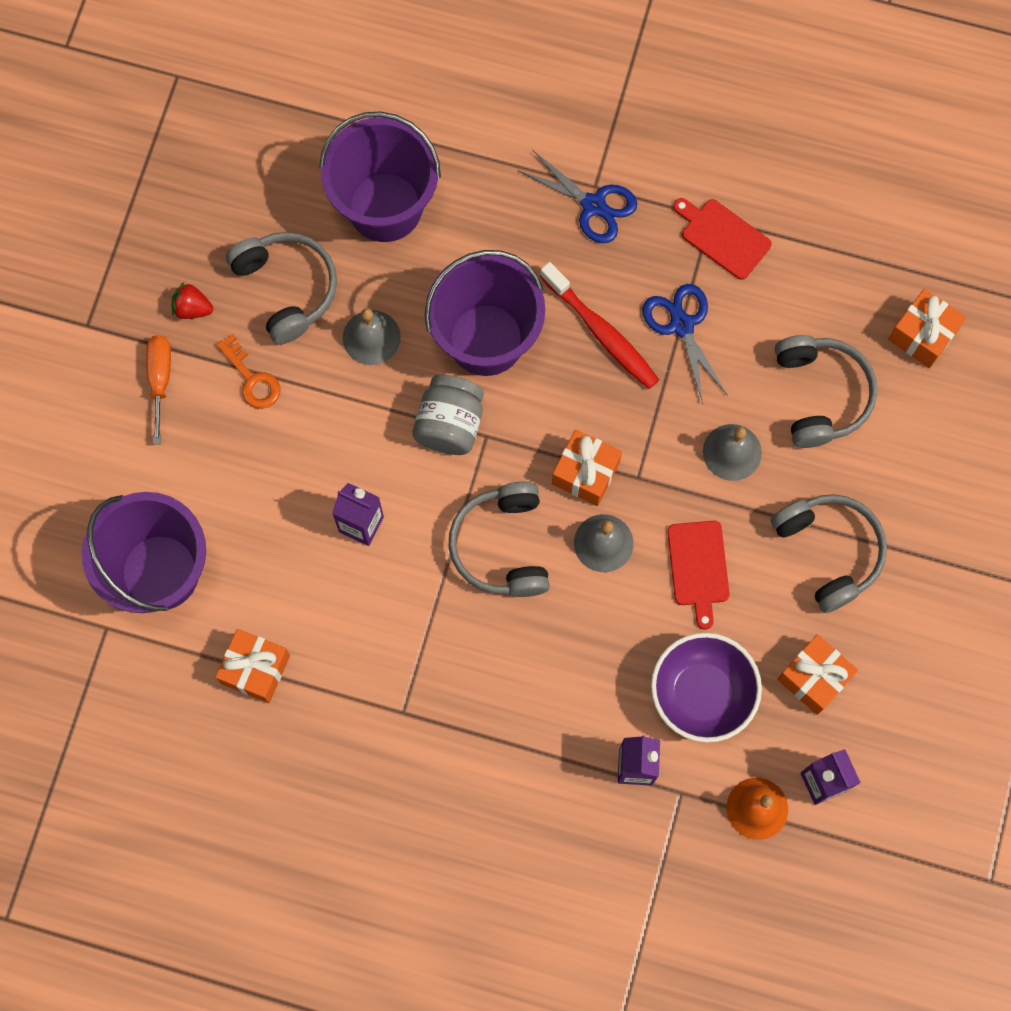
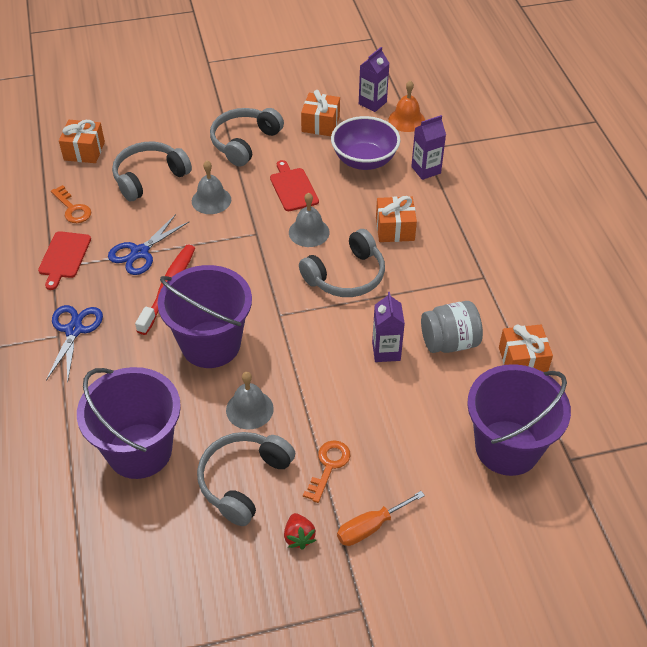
camera: 120 degrees left, 25 degrees down
grey jar [413,374,484,455] -> grey jar moved to [421,301,483,353]
orange gift [552,429,622,506] -> orange gift moved to [376,196,417,242]
red cutting board [667,521,730,630] -> red cutting board turned 75 degrees counterclockwise [270,160,319,211]
none -> orange key [51,185,91,223]

